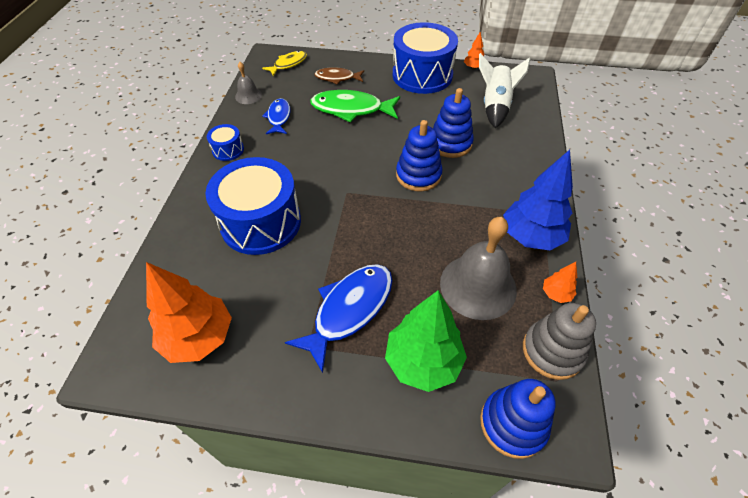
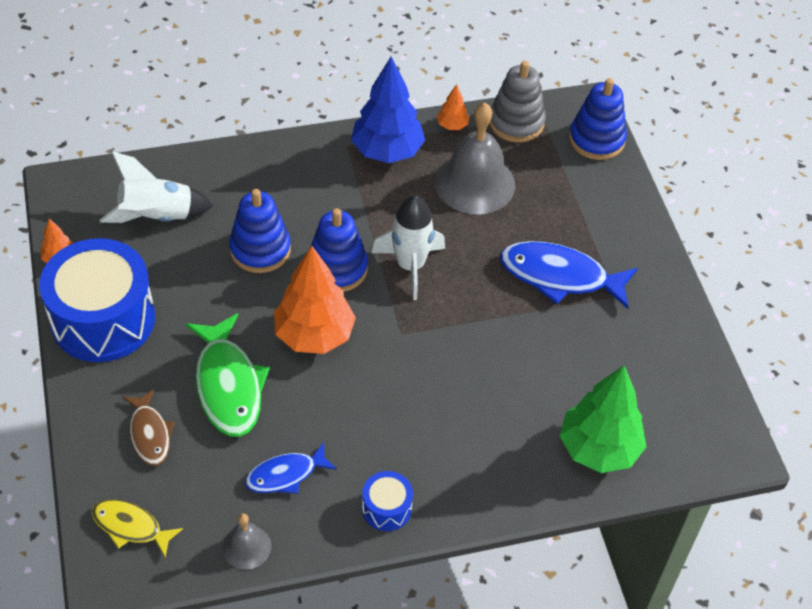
camera: 115 degrees left, 0 degrees up
orange tree [146,262,232,363] -> orange tree moved to [274,246,356,354]
blue drum [205,157,301,255] -> none
green tree [385,290,467,392] -> green tree moved to [559,365,646,473]
none -> white rocket [372,195,445,300]

